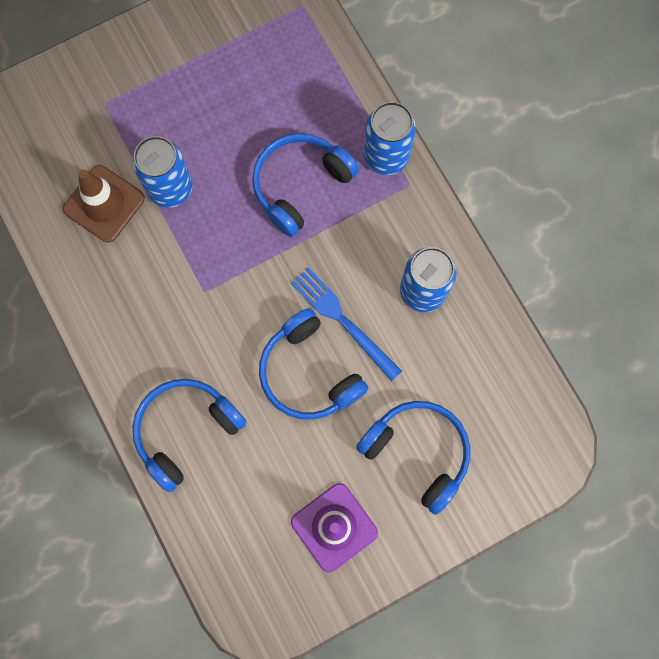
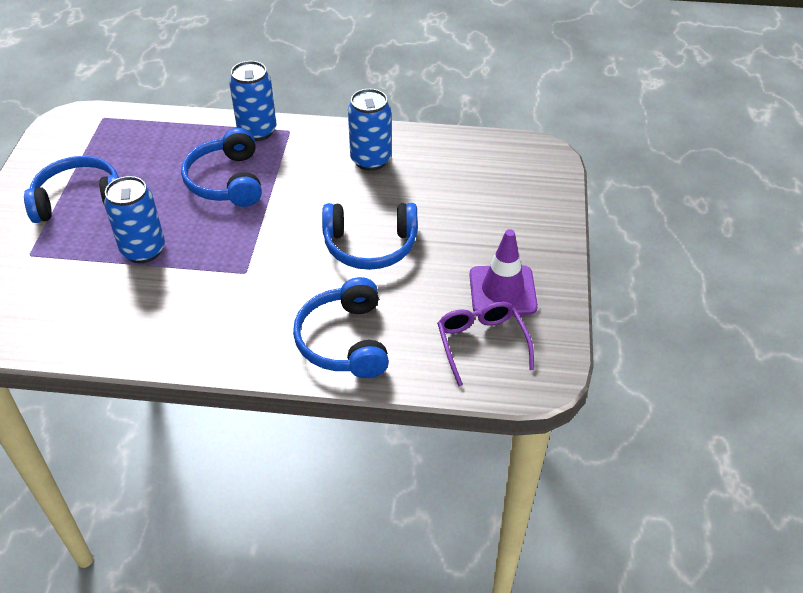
camera: 55 degrees left, 30 degrees down
brown traffic cone [63,165,145,243] -> none
blue fork [291,267,402,381] -> none
blue headphones [356,401,470,515] -> blue headphones moved to [24,156,119,223]
none -> purple glasses [437,301,534,387]

